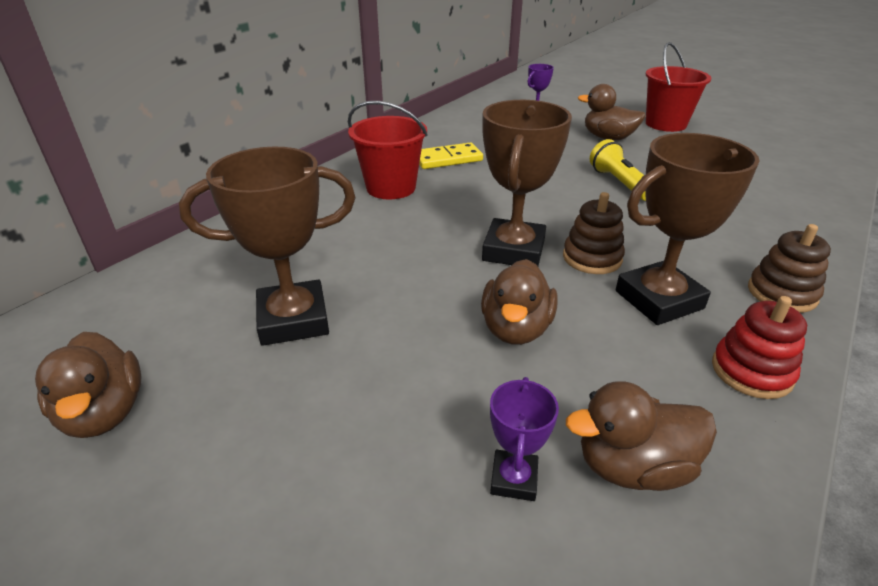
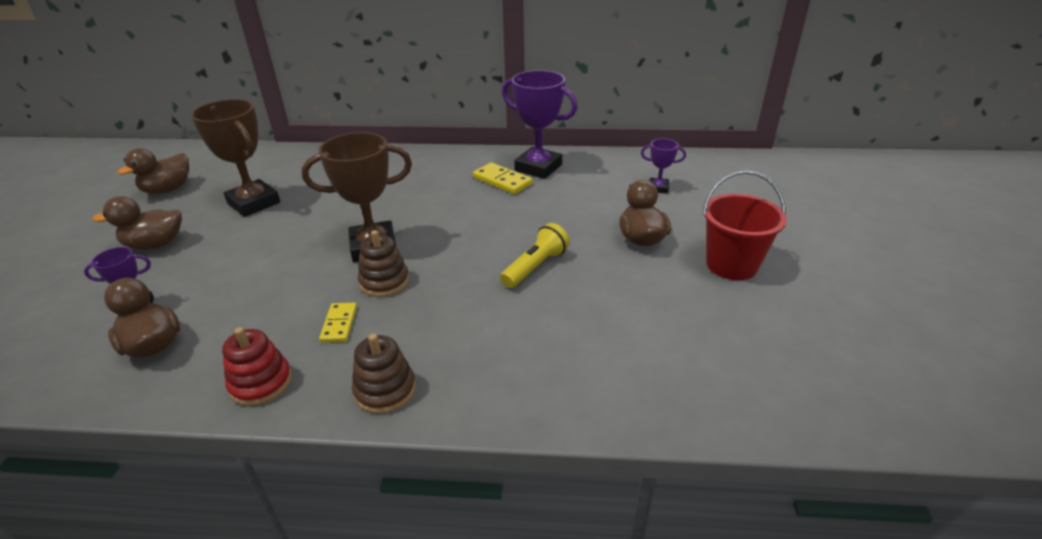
camera: 60 degrees right, 0 degrees up
red bucket [348,101,428,199] -> none
brown duck [481,259,557,345] -> brown duck moved to [93,196,182,250]
brown trophy [616,133,760,325] -> yellow domino [319,303,357,343]
none -> purple trophy [502,70,577,179]

